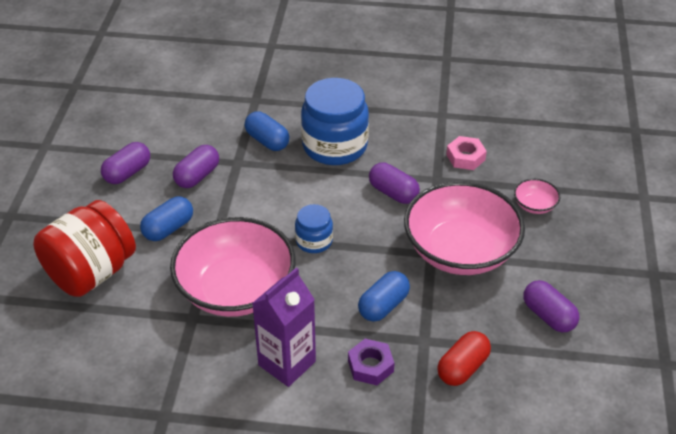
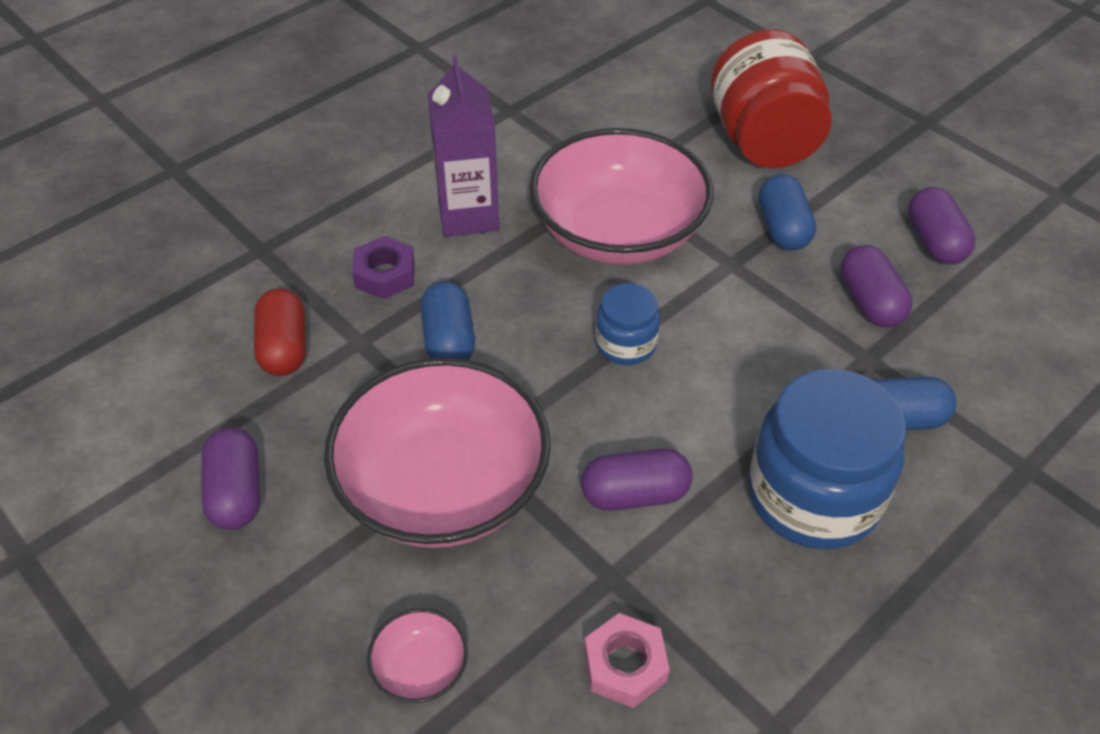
camera: 130 degrees right, 5 degrees up
purple capsule [524,280,579,333] -> purple capsule turned 75 degrees clockwise [201,427,260,530]

